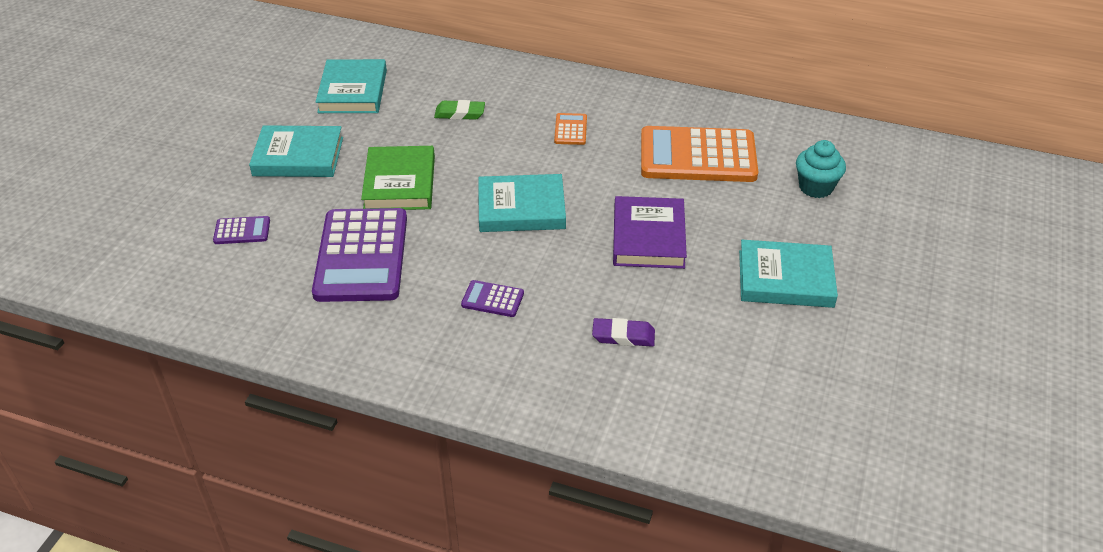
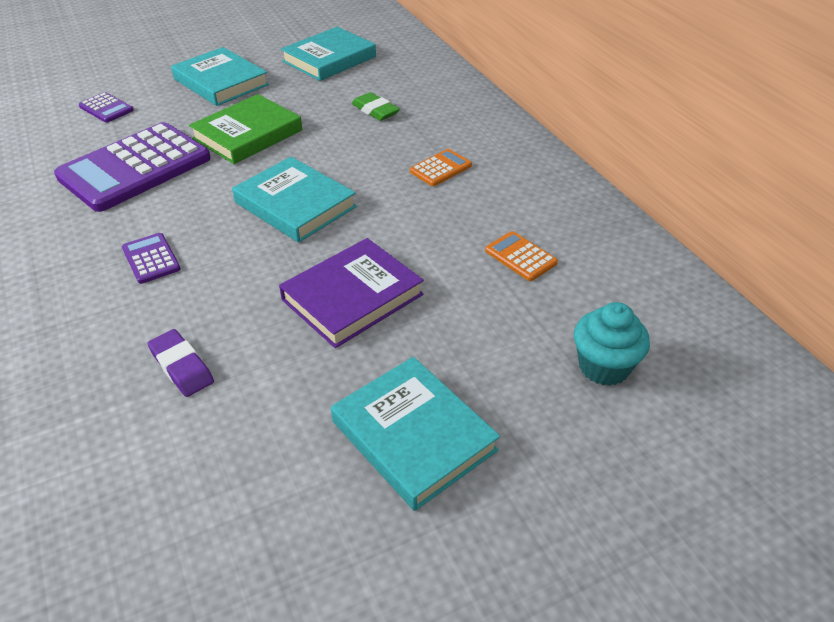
camera: 45 degrees right, 0 degrees up
orange calculator [641,126,758,182] -> orange calculator [485,231,558,281], size x0.43

